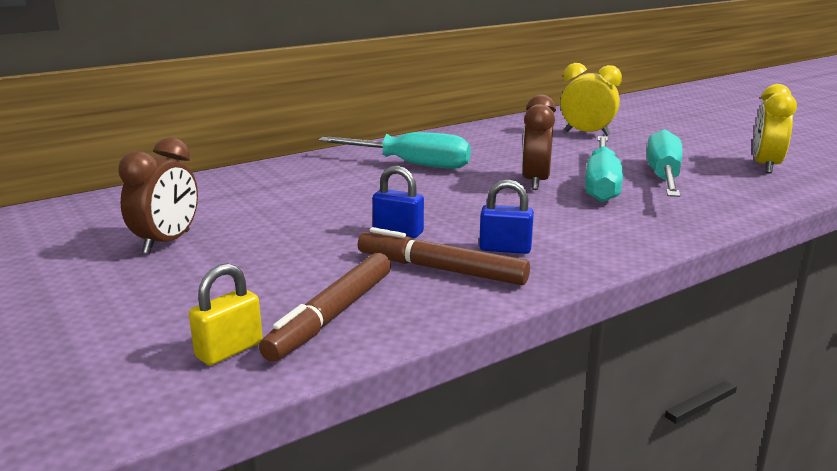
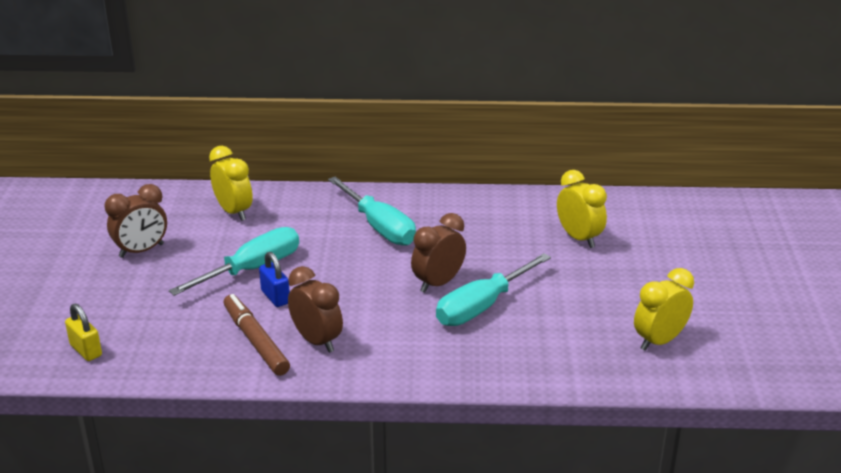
camera: 35 degrees right, 10 degrees up
yellow padlock [189,263,263,365] -> yellow padlock turned 60 degrees clockwise [65,303,102,361]
brown marker [259,253,391,362] -> none
blue padlock [479,179,534,254] -> brown clock [288,266,343,353]
turquoise screwdriver [647,129,683,197] -> turquoise screwdriver moved to [169,227,299,296]
none -> yellow clock [209,146,253,221]

